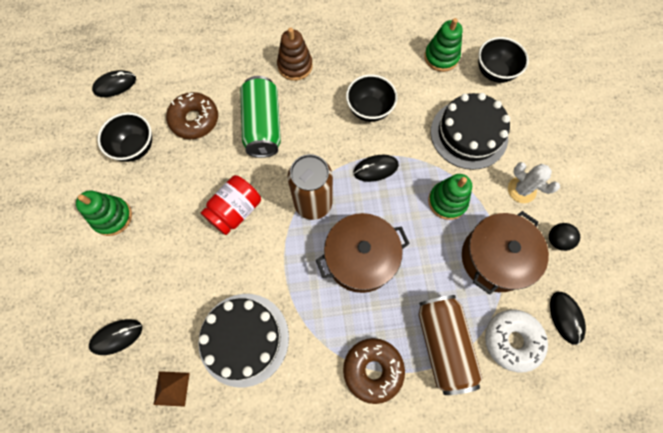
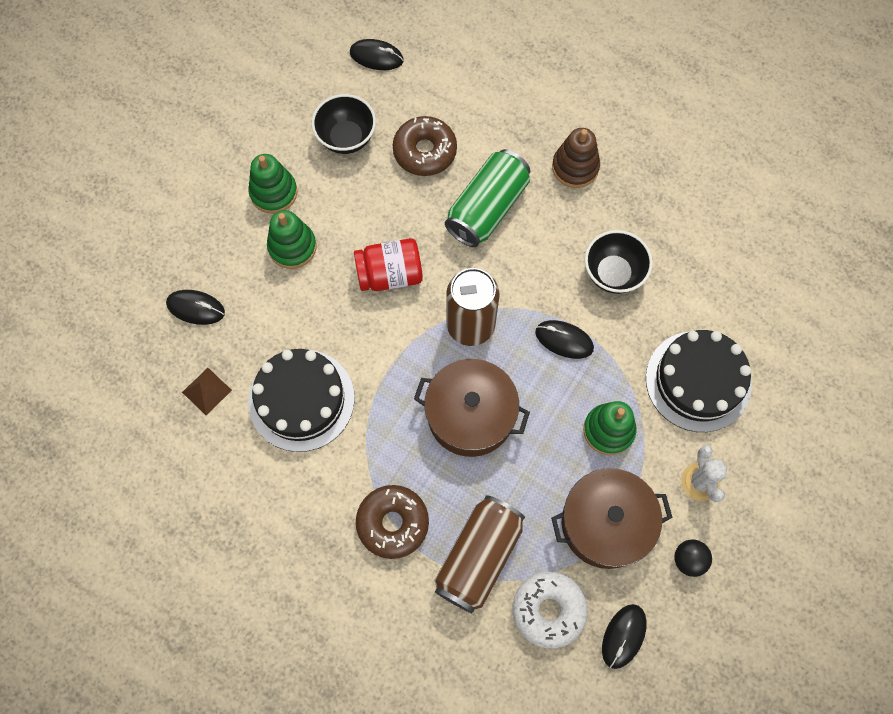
camera: 40 degrees right, 0 degrees up
green stacking toy [424,18,463,72] -> green stacking toy moved to [267,210,316,269]
black bowl [478,37,529,83] -> none

